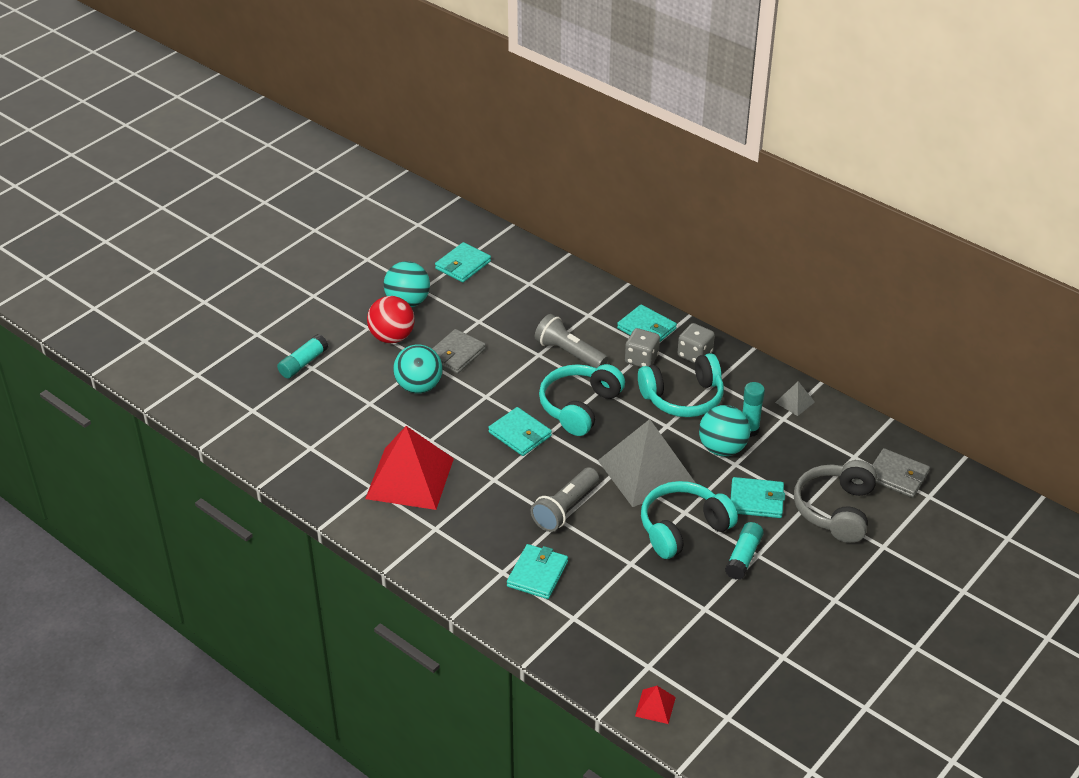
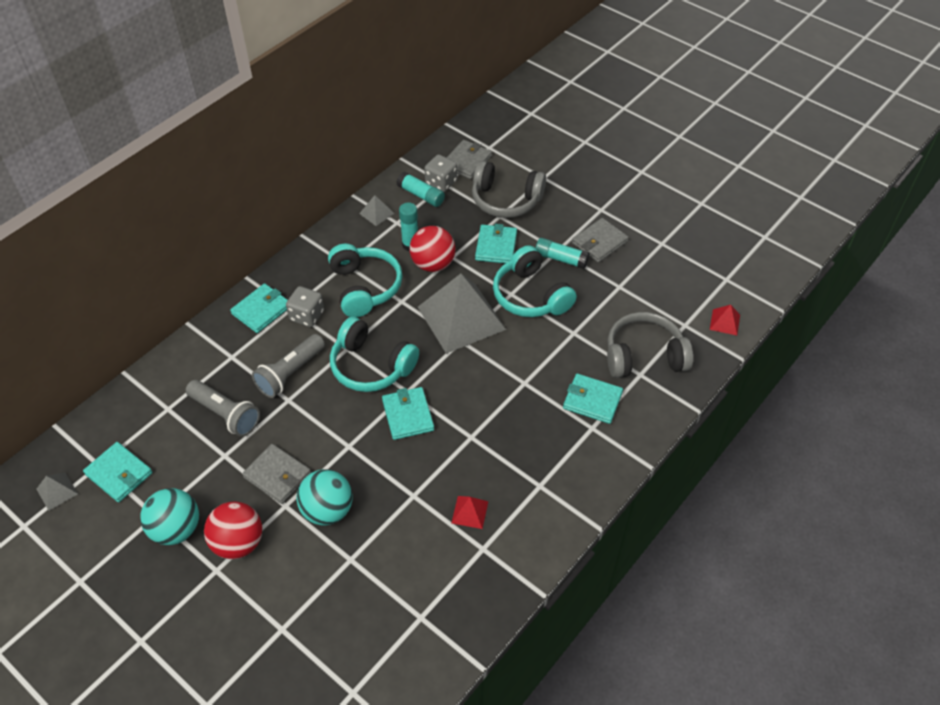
camera: 90 degrees left, 10 degrees up
turquoise glue stick [277,334,328,379] -> turquoise glue stick moved to [397,171,445,207]
red pyramid [365,426,454,510] -> red pyramid [451,496,488,529], size x0.41
turquoise wallet [488,407,552,456] -> turquoise wallet turned 60 degrees counterclockwise [382,387,434,440]
grey flashlight [531,467,599,532] -> grey flashlight moved to [186,380,260,437]
grey dice [678,323,715,363] -> grey dice moved to [424,154,457,192]
turquoise ball [699,405,751,456] -> red ball [410,226,456,272]
none -> grey pyramid [36,473,78,511]
none -> grey wallet [572,218,629,263]
none -> grey headphones [607,312,693,378]

